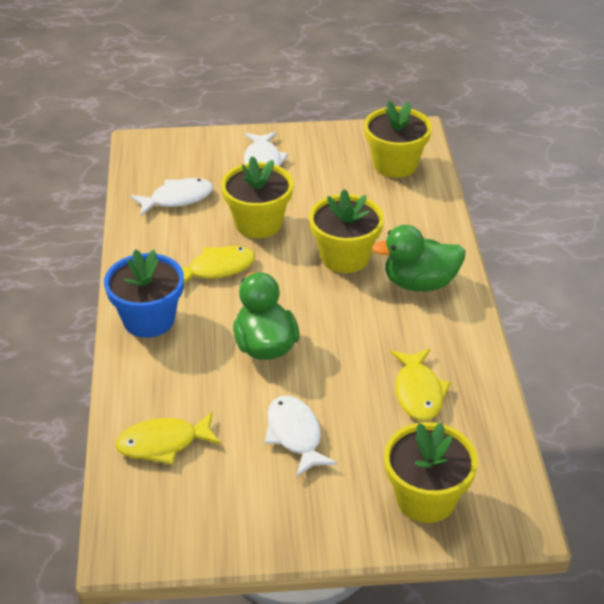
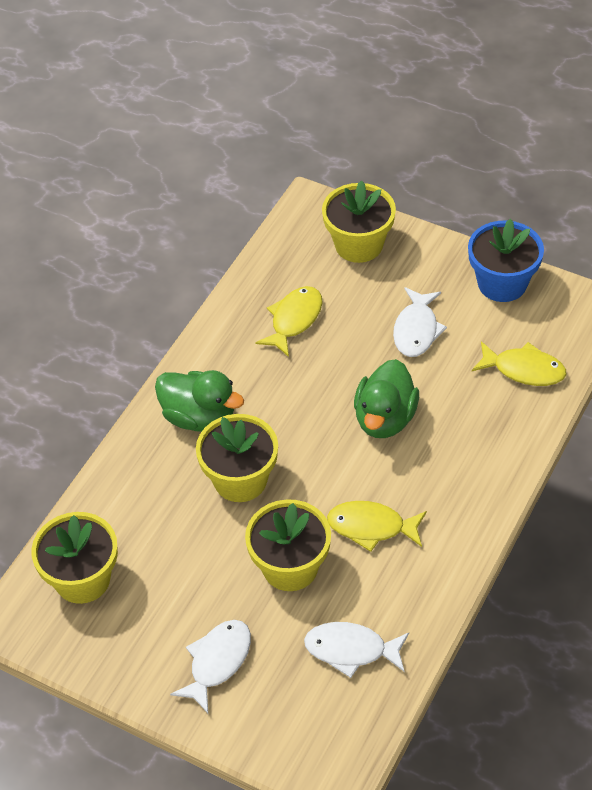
camera: 145 degrees left, 10 degrees up
blue flower pot [104,249,184,338] -> blue flower pot moved to [468,219,544,302]

